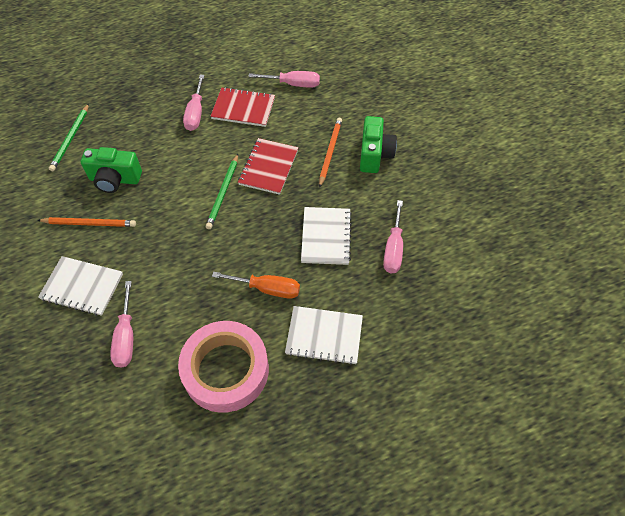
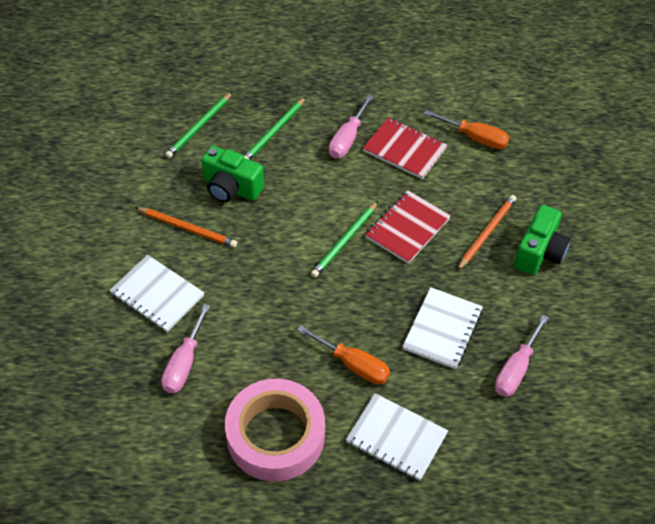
camera: 20 degrees right, 5 degrees down
pink screwdriver [248,71,320,88] -> orange screwdriver [424,110,510,149]
none -> green pencil [244,97,306,160]

